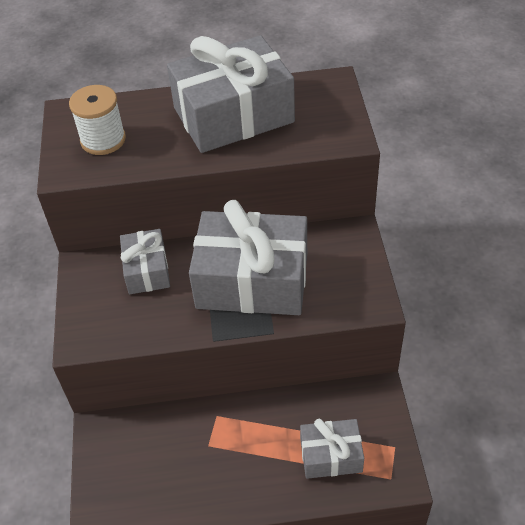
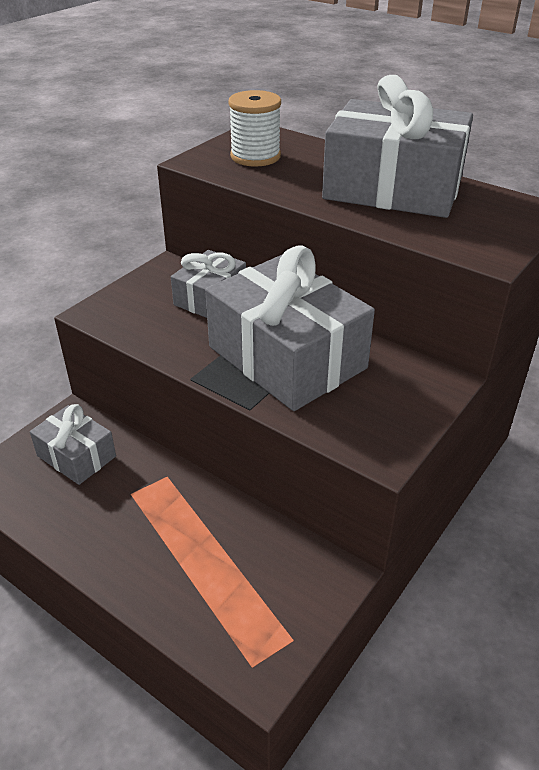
camera: 40 degrees right, 10 degrees down
grey gift [300,419,364,479] -> grey gift moved to [30,404,116,485]

